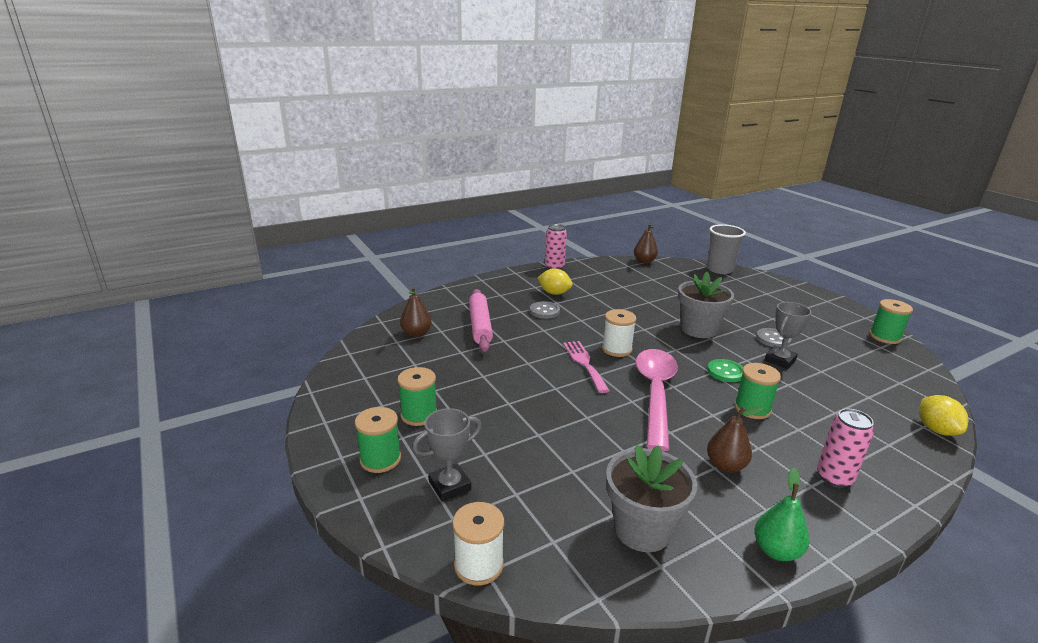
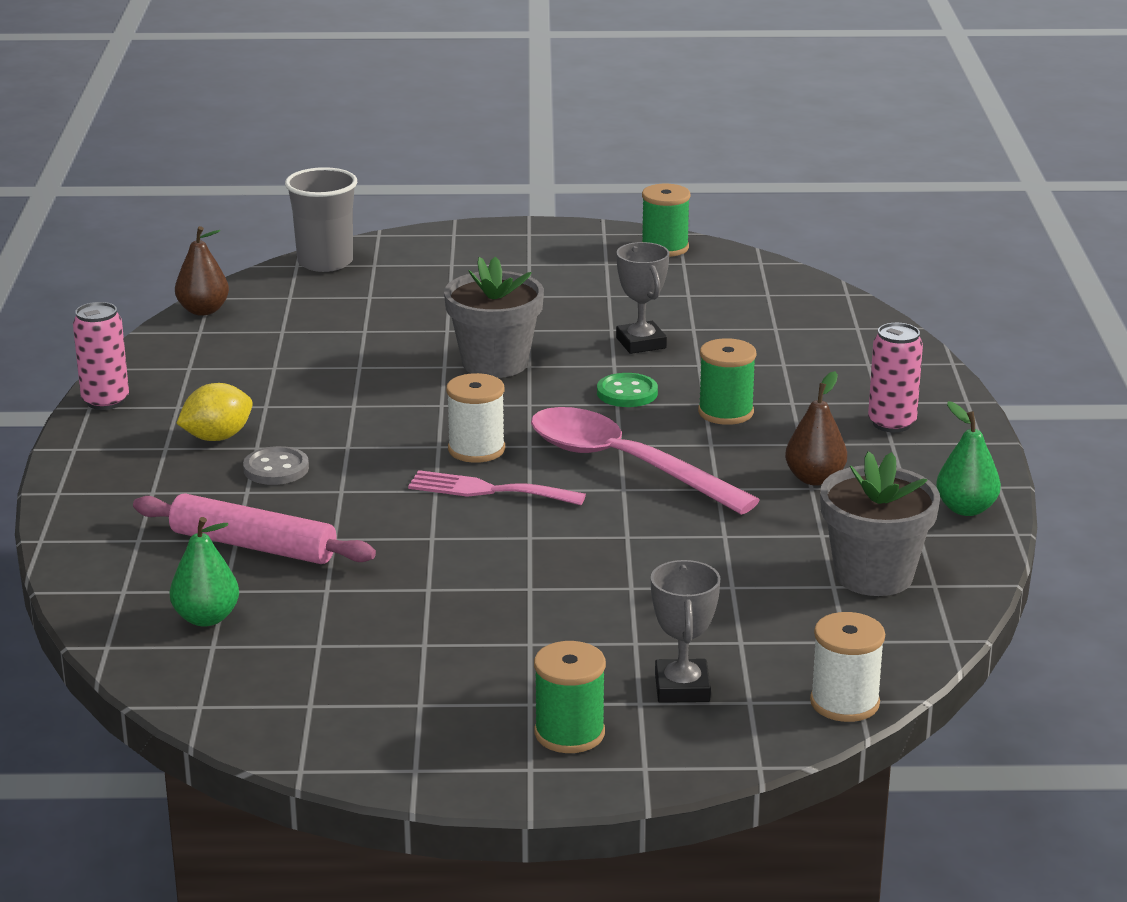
camera: 60 degrees left, 0 degrees up
green spool [397,367,437,426] -> none
brown pear [400,287,432,337] -> green pear [169,517,239,627]
grey button [756,328,791,347] -> none
yellow lemon [919,395,968,436] -> none

